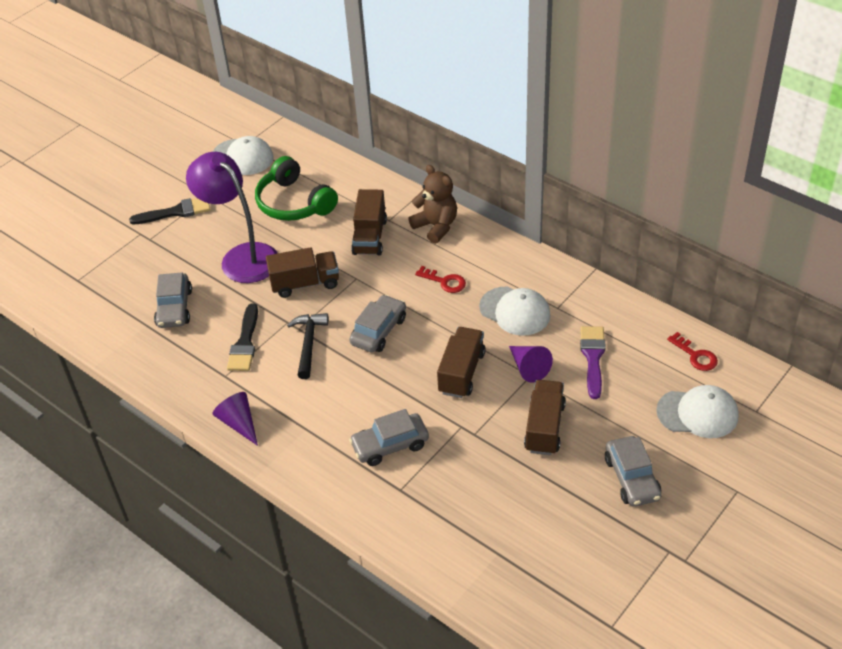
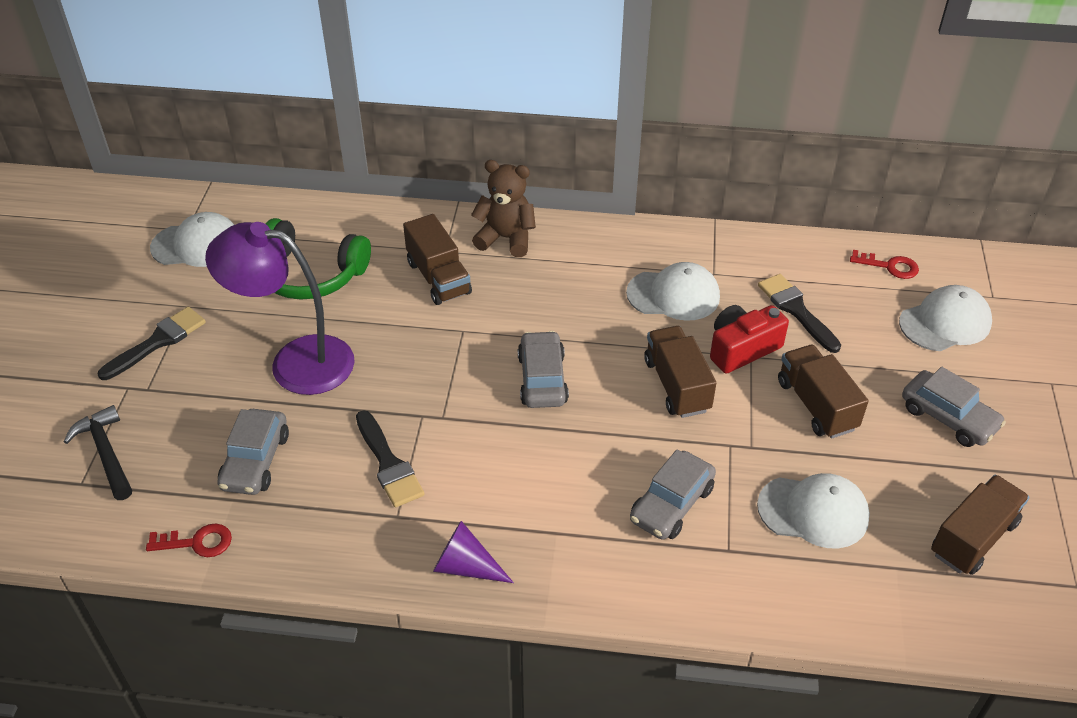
camera: 35 degrees left, 0 degrees up
grey car [154,272,192,328] -> grey car turned 45 degrees clockwise [217,409,289,495]
brown truck [266,247,339,298] -> brown truck moved to [931,475,1030,575]
black hammer [287,313,329,379] -> black hammer moved to [63,405,132,500]
red key [415,266,466,293] -> red key moved to [146,524,232,557]
purple cone [509,346,553,382] -> red camera [710,305,789,374]
purple brush [580,326,606,399] -> black brush [758,274,841,353]
none -> white cap [757,473,870,549]

